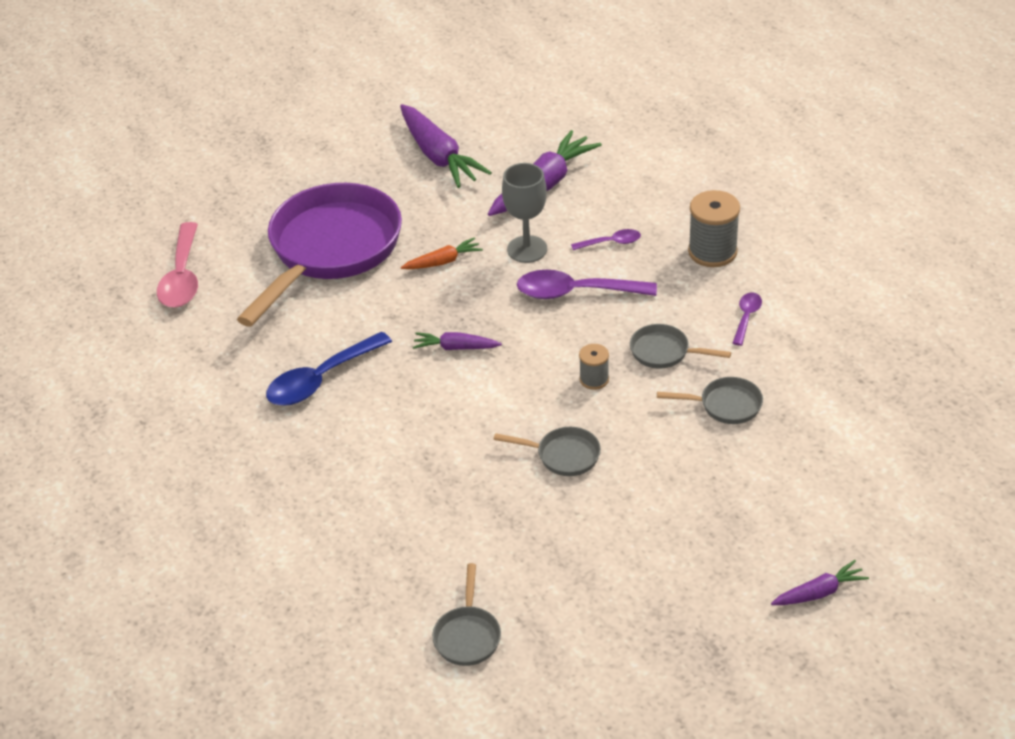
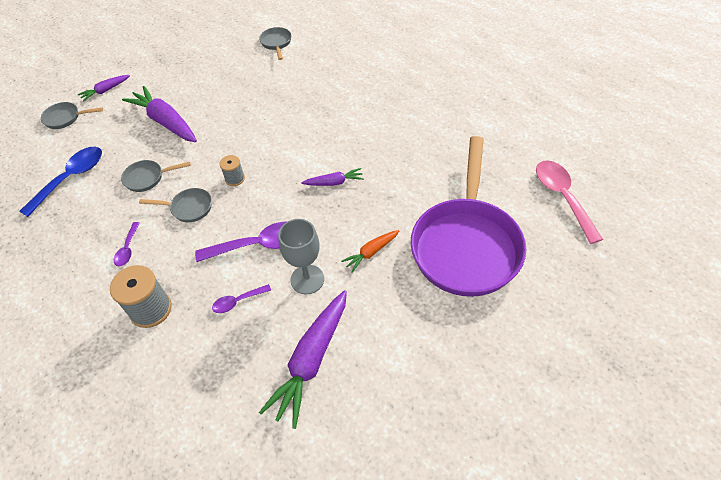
camera: 165 degrees right, 10 degrees up
blue spoon [266,331,392,406] -> blue spoon moved to [19,147,102,217]
purple carrot [400,104,492,188] -> purple carrot moved to [122,86,197,142]
grey pan [493,427,601,476] -> grey pan moved to [41,102,103,129]

